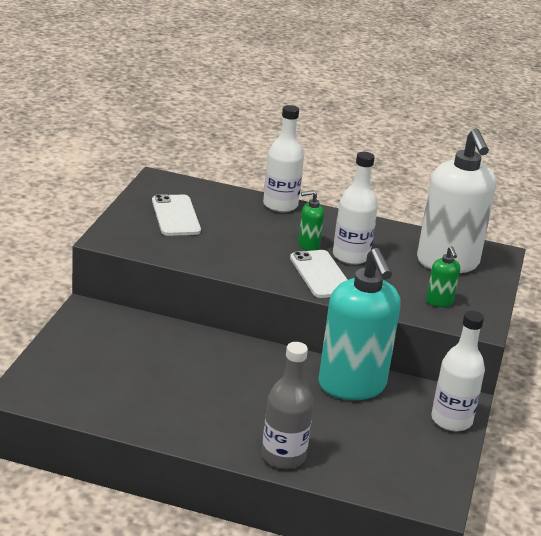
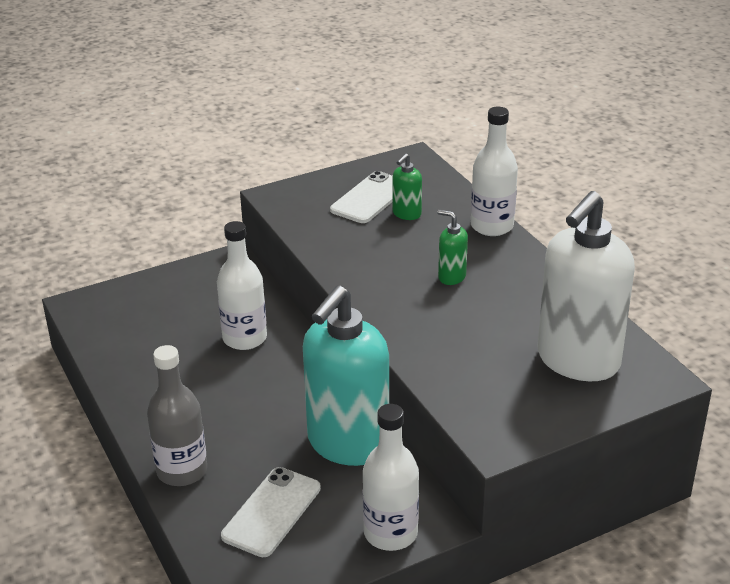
camera: 50 degrees right, 5 degrees up
white phone [290,250,348,298] -> white phone moved to [221,467,321,557]
white bottle [333,152,378,265] -> white bottle moved to [217,221,267,350]
green soap dispenser [426,246,460,307] -> green soap dispenser moved to [393,153,422,220]

